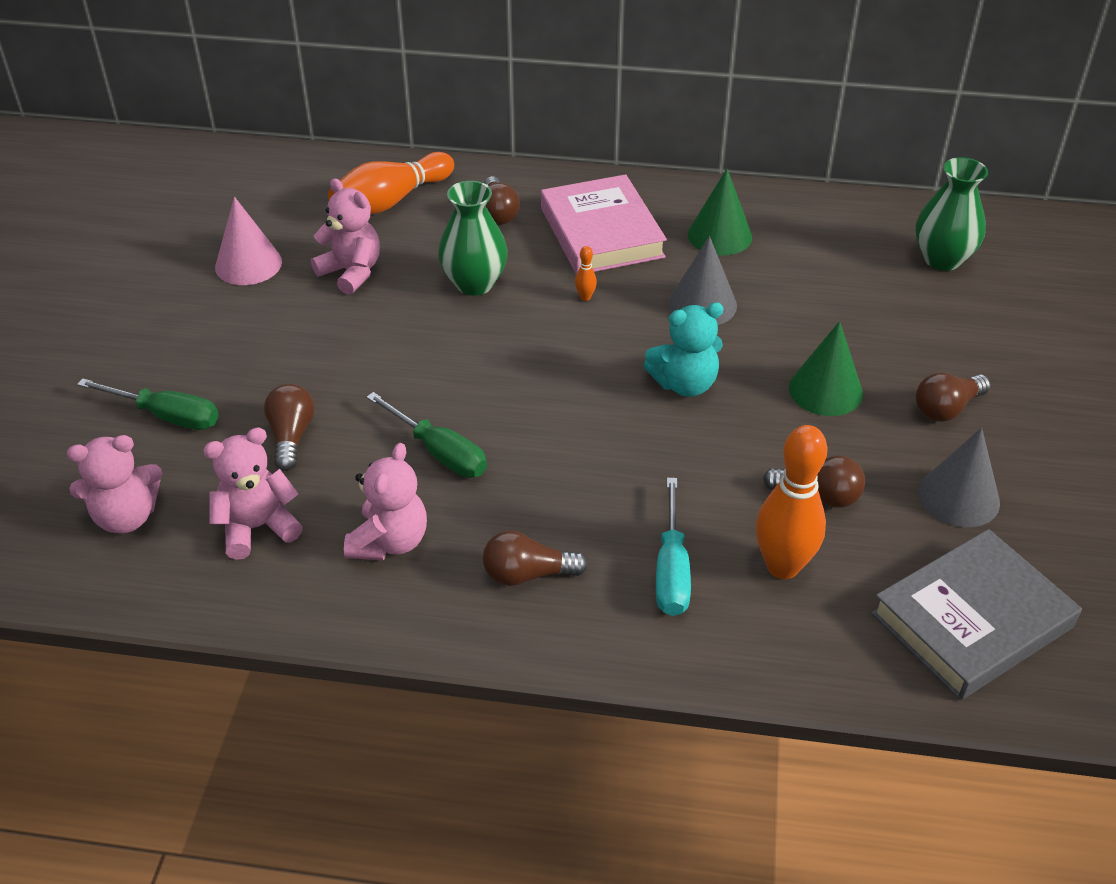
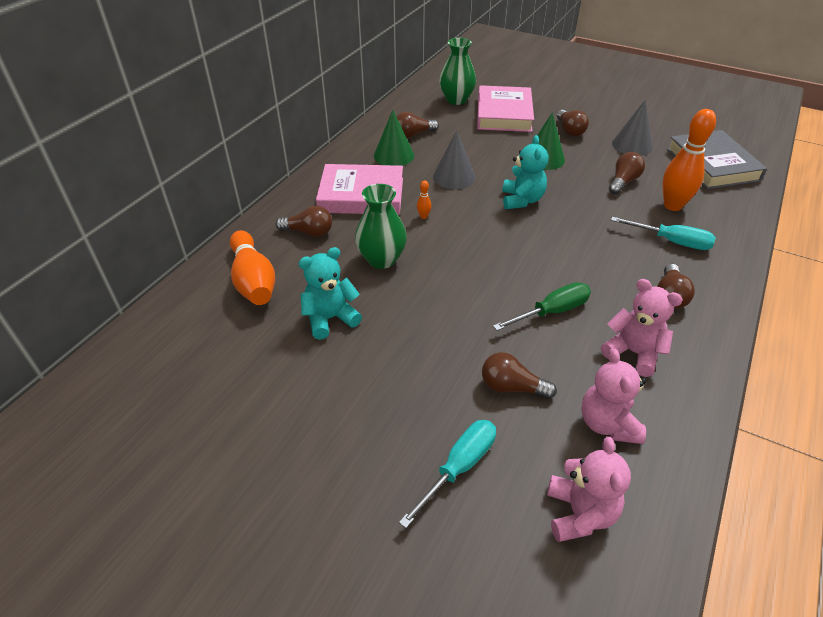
camera: 70 degrees left, 0 degrees up
green screwdriver [77,378,219,430] -> turquoise screwdriver [399,420,496,528]
pink cone [215,197,282,285] -> none
pink teddy bear [311,178,380,295] -> turquoise teddy bear [299,247,362,340]
none -> brown light bulb [396,112,439,138]
none -> pink book [477,85,534,132]

